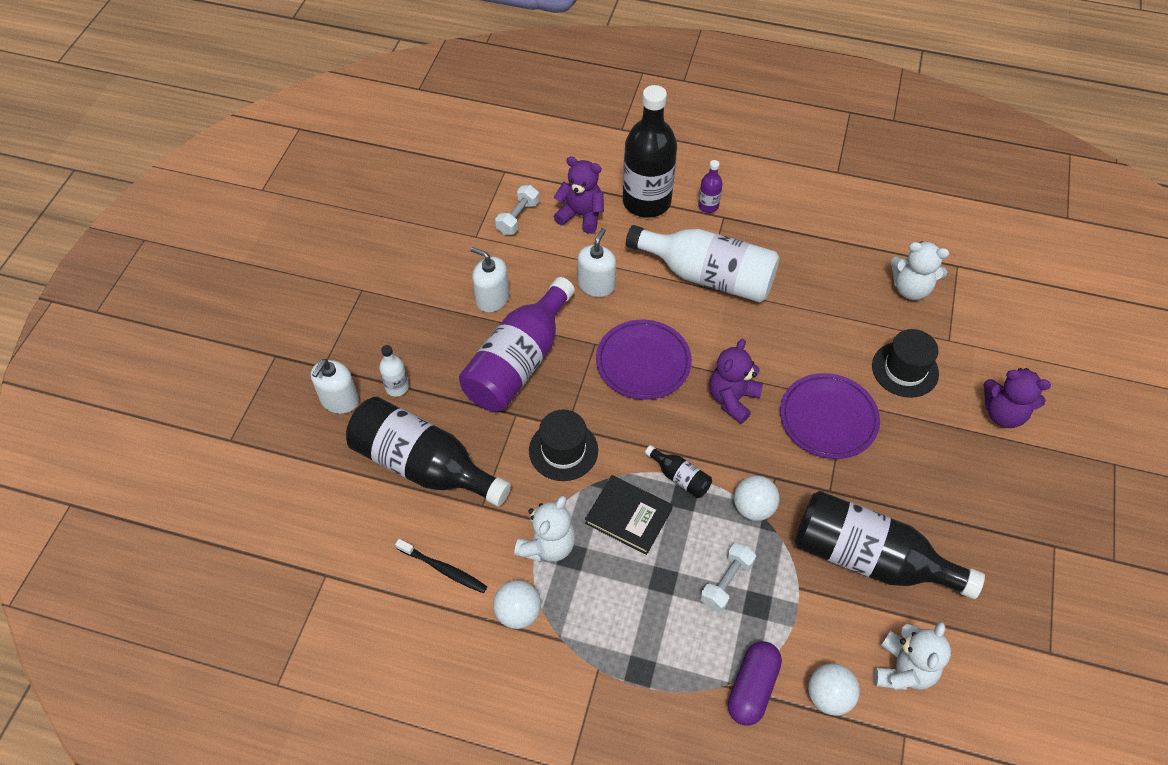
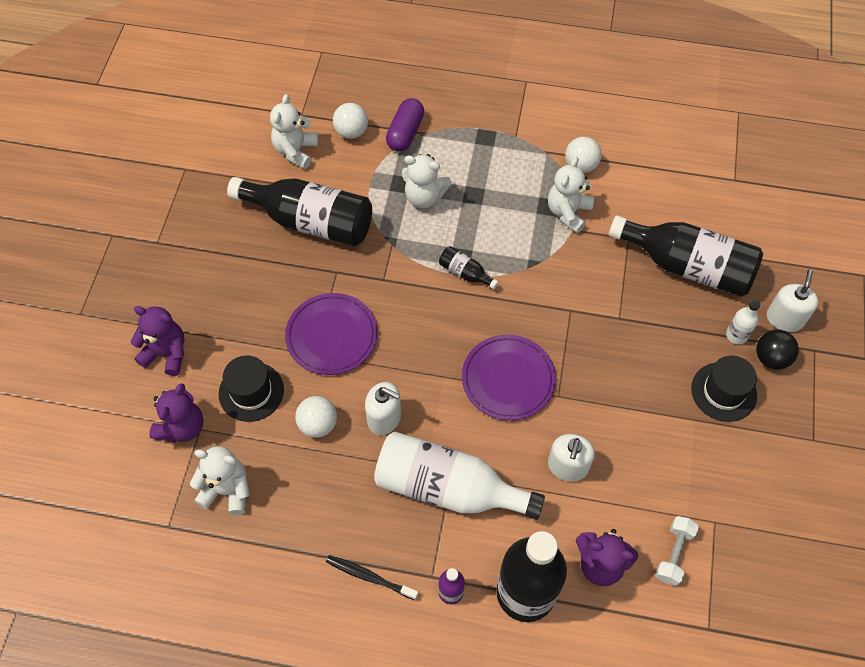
camera: 175 degrees right, 5 degrees up
black toothbrush [395,539,487,593] -> black toothbrush moved to [326,555,418,600]
purple bottle [459,277,575,411] -> none
white soap dispenser [471,247,509,312] -> white soap dispenser moved to [365,382,401,435]
black hat [529,409,598,481] -> black hat moved to [691,356,757,422]
black book [585,475,673,555] -> none
white dumbbell [700,543,756,612] -> white teddy bear [401,154,452,208]
purple teddy bear [709,339,763,424] -> purple teddy bear moved to [149,383,204,442]
white ball [734,476,779,521] -> white ball moved to [295,396,337,438]
none -> black ball [756,330,799,370]

